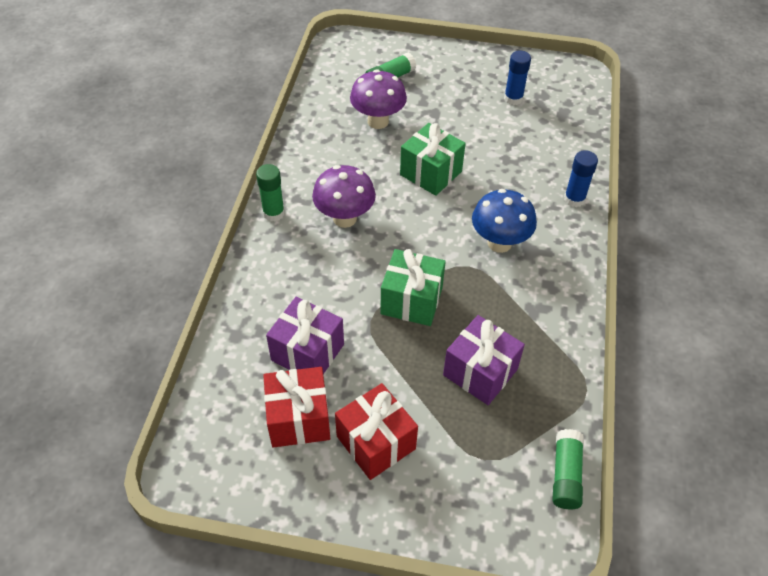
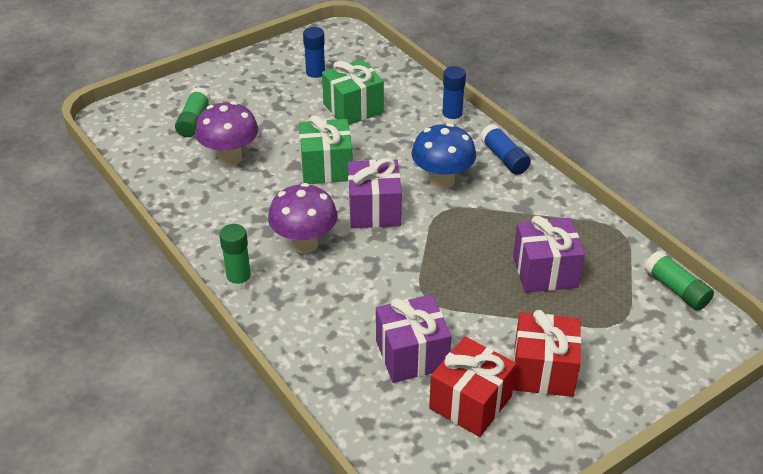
camera: 45 degrees left, 10 degrees down
green gift [380,249,446,326] -> green gift moved to [322,59,384,125]
none -> purple gift [348,158,402,228]
none -> blue glue stick [480,124,531,175]

